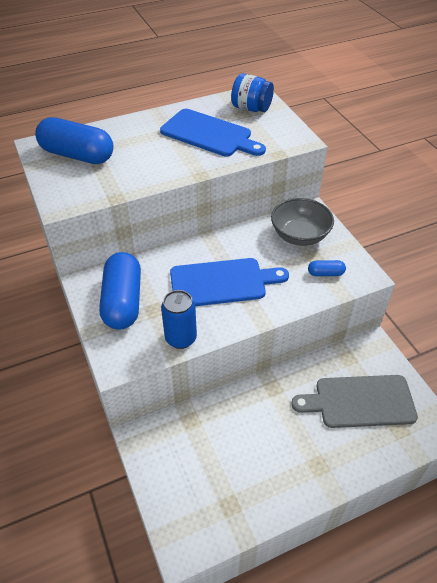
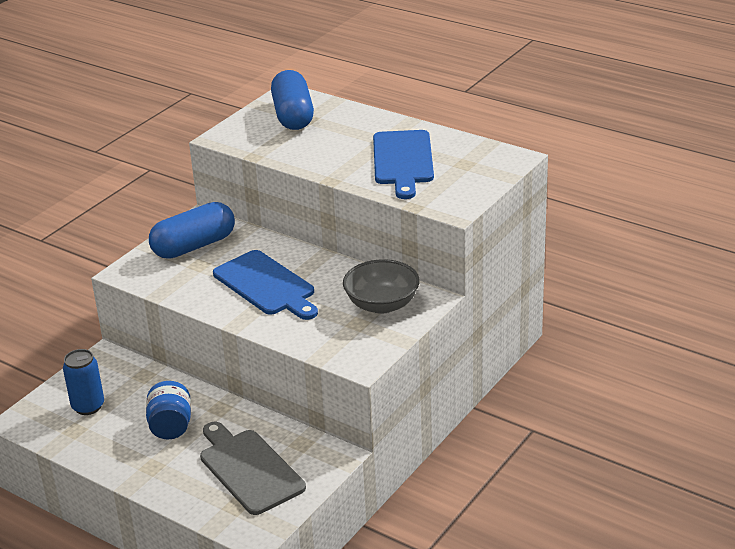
camera: 60 degrees right, 15 degrees down
blue can [161,290,197,349] -> blue can moved to [63,349,104,415]
blue jar [231,74,274,112] -> blue jar moved to [146,381,191,440]
blue capsule [308,260,346,276] -> none

